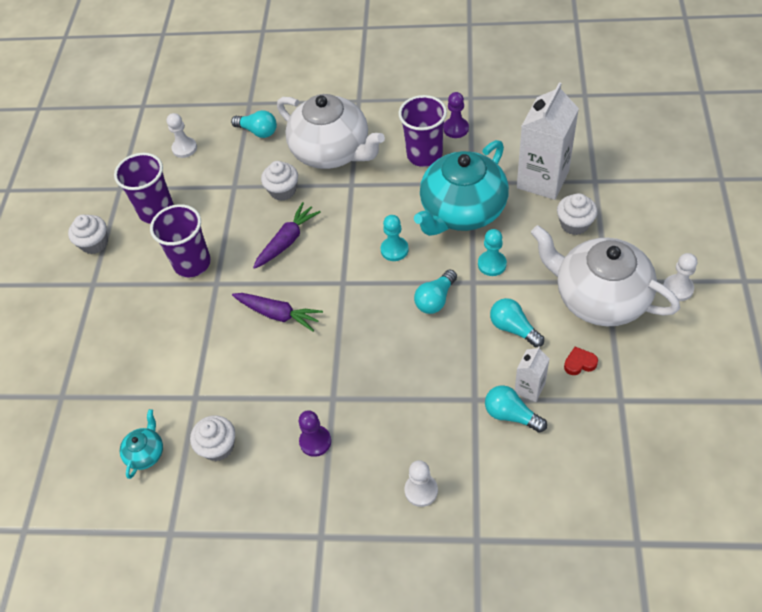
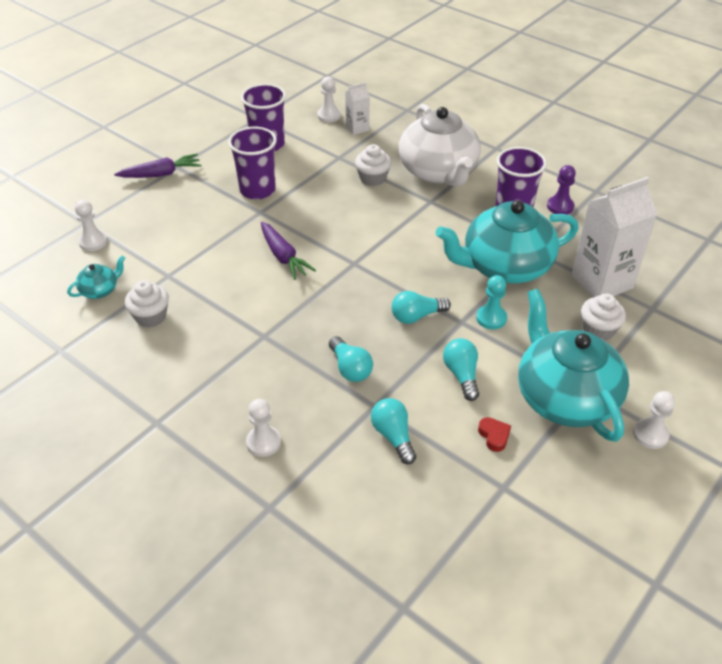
camera: 30 degrees right, 10 degrees down
white cupcake [68,215,108,254] -> none
turquoise light bulb [231,110,277,138] -> turquoise light bulb moved to [329,336,373,382]
purple carrot [253,202,321,269] -> purple carrot moved to [114,154,201,178]
purple pawn [299,410,331,457] -> none
turquoise pawn [381,215,409,261] -> none
white carton [515,346,550,402] -> white carton moved to [345,82,370,135]
white teapot [531,225,680,326] -> turquoise teapot [518,289,629,442]
red heart [564,347,598,375] -> red heart turned 45 degrees clockwise [478,417,511,452]
none -> white pawn [75,200,108,251]

